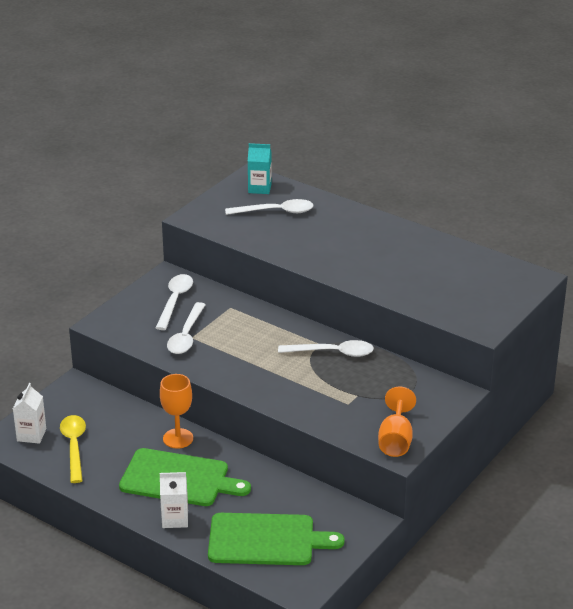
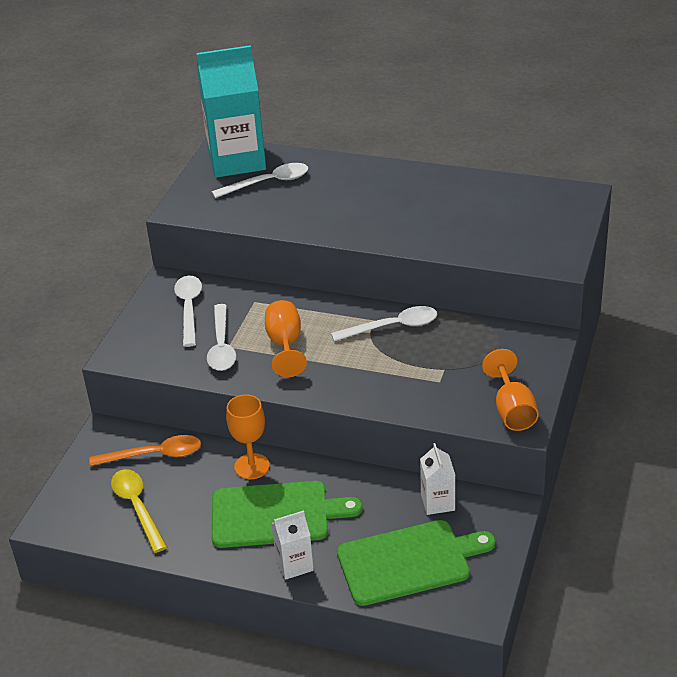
camera: 15 degrees left, 5 degrees up
white carton [13,383,46,444] -> white carton moved to [420,443,455,515]
turquoise carton [248,143,272,194] -> turquoise carton [196,45,266,178], size x2.14
none -> orange spoon [89,435,201,466]
none -> orange goblet [265,300,307,377]

